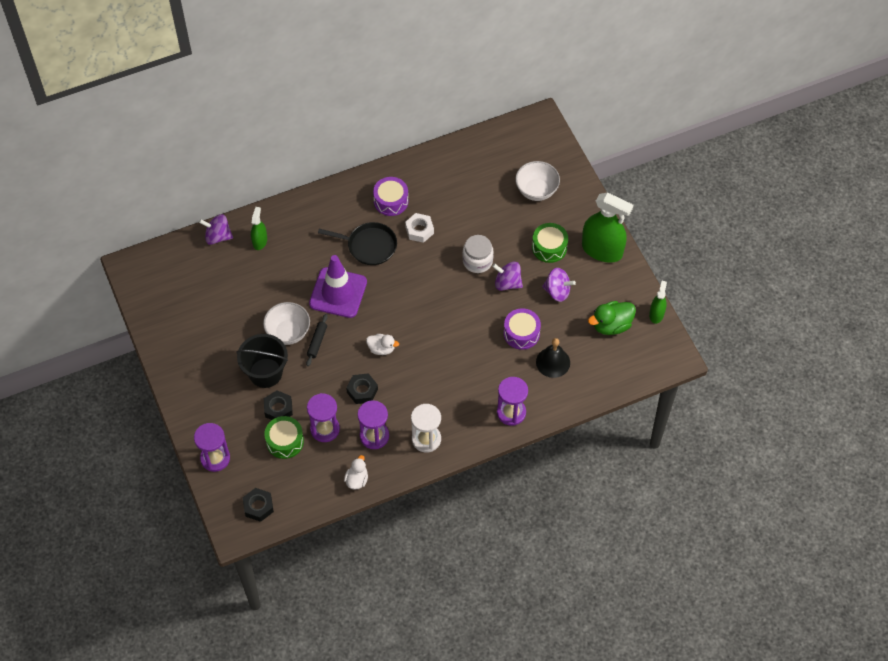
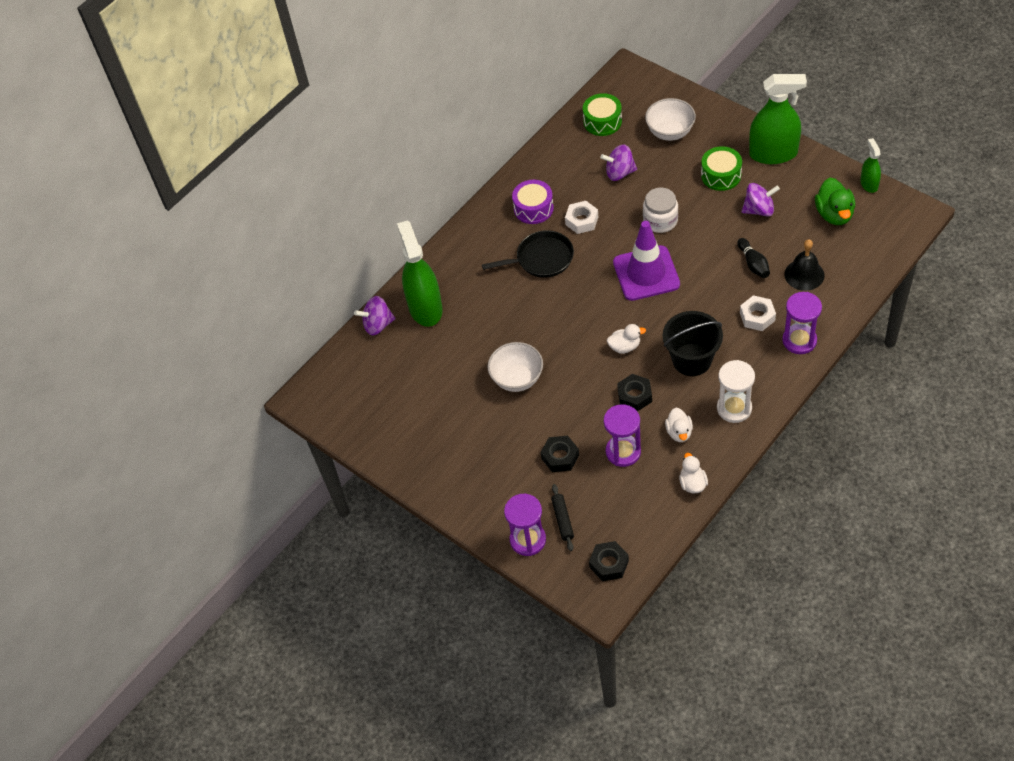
camera: 20 degrees left, 5 degrees down
black bucket [236,334,288,388] -> black bucket moved to [663,311,723,376]
green spray bottle [251,207,267,250] -> green spray bottle [397,220,443,327], size x1.96
green drum [264,416,304,459] -> green drum moved to [583,93,622,136]
black rolling pin [306,314,328,366] -> black rolling pin moved to [551,484,574,551]
purple traffic cone [309,255,367,318] -> purple traffic cone moved to [613,221,680,301]
purple hourglass [357,400,389,449] -> white duck [665,408,693,442]
purple spinning top [492,262,523,291] -> purple spinning top moved to [600,144,637,181]
purple drum [504,308,541,350] -> black bowling pin [737,238,770,278]
green duck [588,301,636,335] -> green duck turned 45 degrees counterclockwise [815,178,855,225]
none -> white nut [740,295,776,331]

